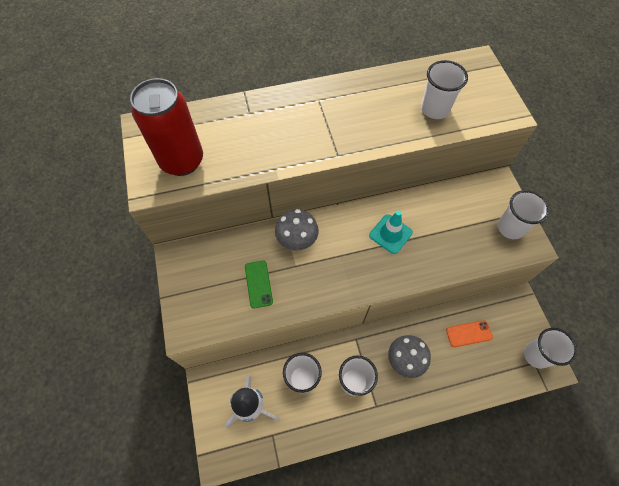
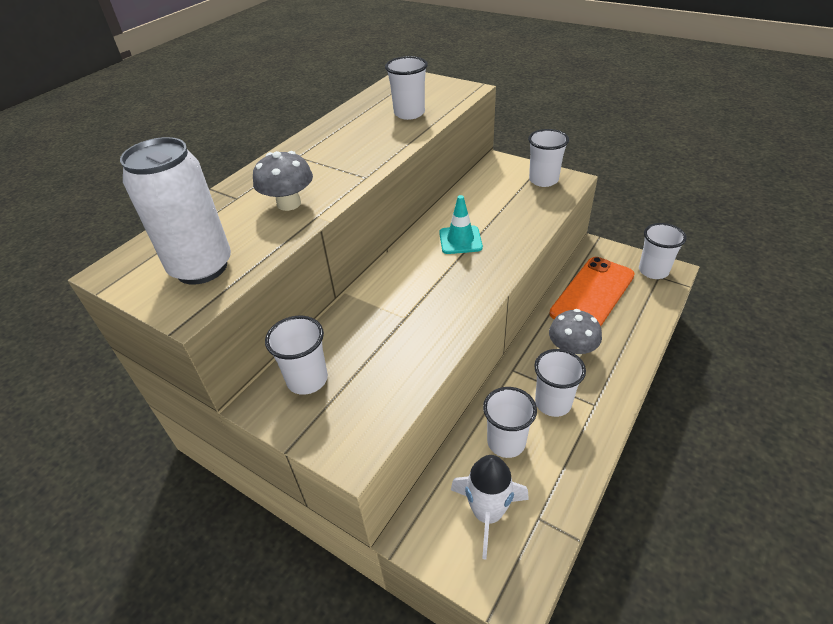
camera: 40 degrees left, 20 degrees down
red can [130,78,203,176] -> white can [120,137,231,285]
green phone [245,260,273,309] -> none
grey mushroom [275,209,319,251] -> grey mushroom moved to [253,151,313,211]
orange phone [446,320,493,347] -> orange phone [549,257,635,326], size x2.10
none -> white cup [265,316,328,395]

